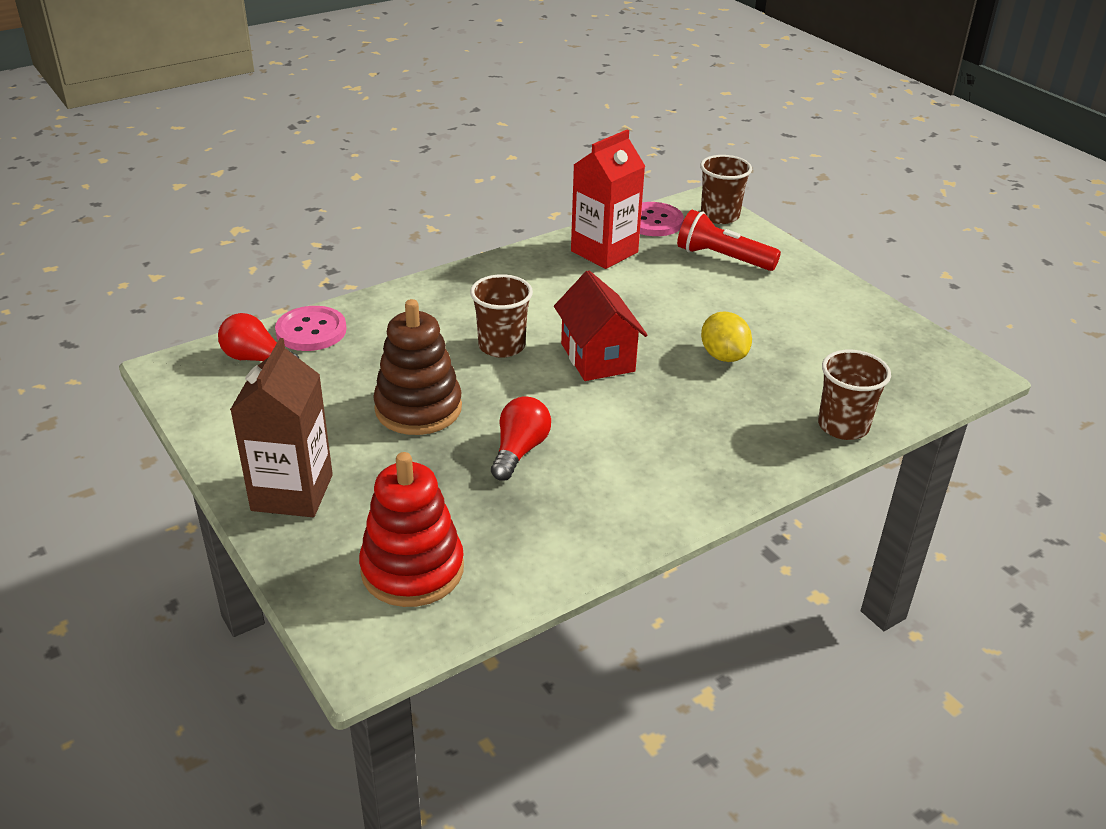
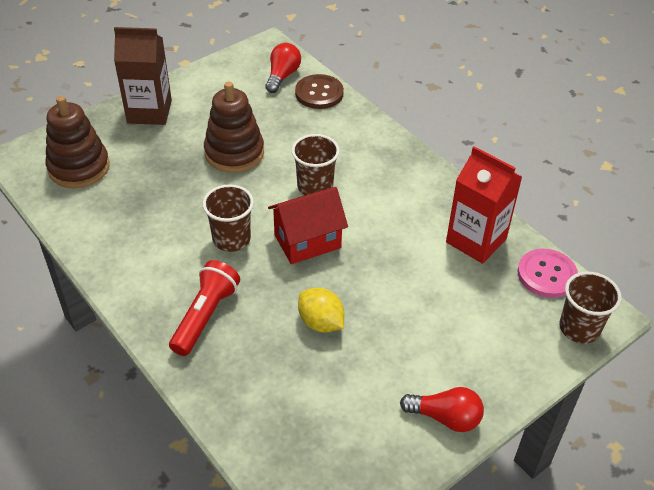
camera: 85 degrees right, 10 degrees up
pink button [275,306,347,351] -> brown button [295,74,344,109]
red stacking toy [359,452,464,607] -> brown stacking toy [46,96,110,188]
red light bulb [491,396,551,481] -> red light bulb moved to [400,387,484,432]
red flashlight [677,210,781,271] -> red flashlight moved to [169,260,240,356]
yellow lemon [701,311,752,362] -> yellow lemon turned 75 degrees clockwise [298,288,344,332]
brown cup [818,350,891,440] -> brown cup moved to [203,184,254,252]

